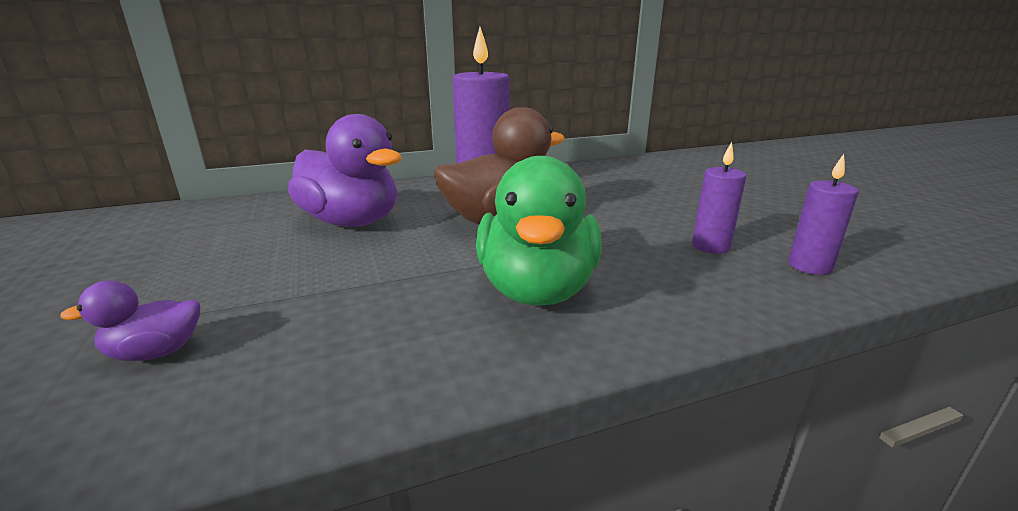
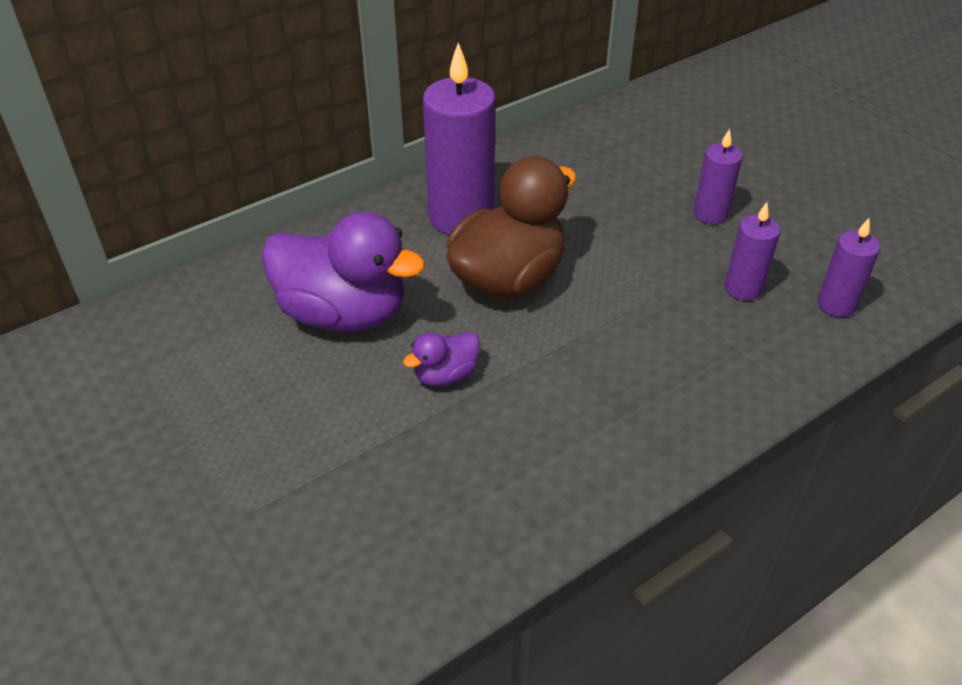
camera: 15 degrees left, 20 degrees up
purple duck [60,281,200,361] -> purple duck moved to [403,332,480,387]
green duck [476,156,602,306] -> none
none -> purple candle [694,129,743,224]

